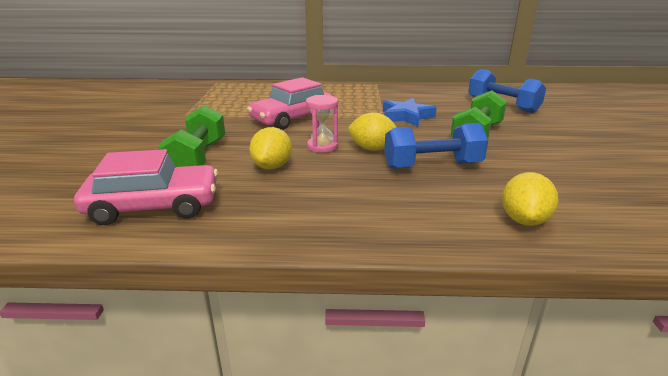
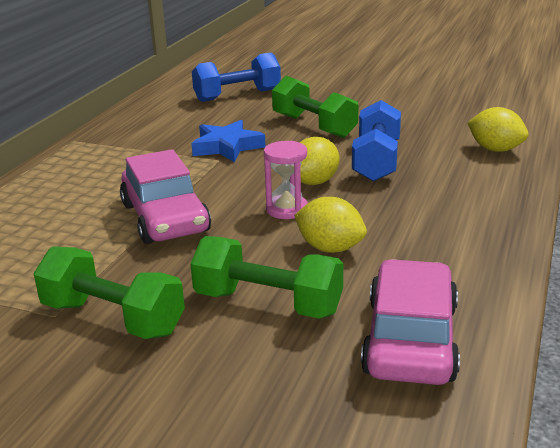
camera: 70 degrees left, 0 degrees up
none -> green dumbbell [33,246,185,339]

